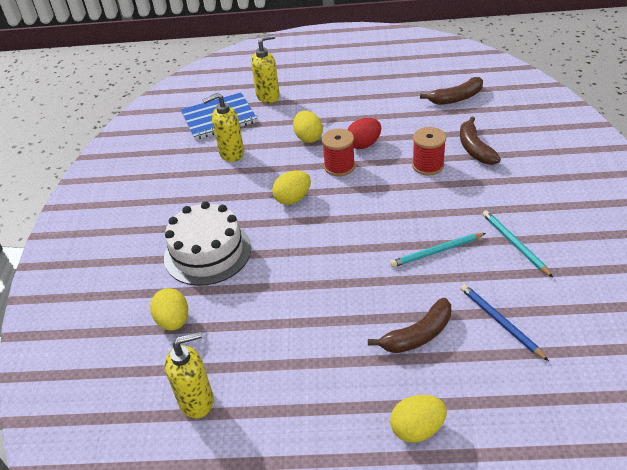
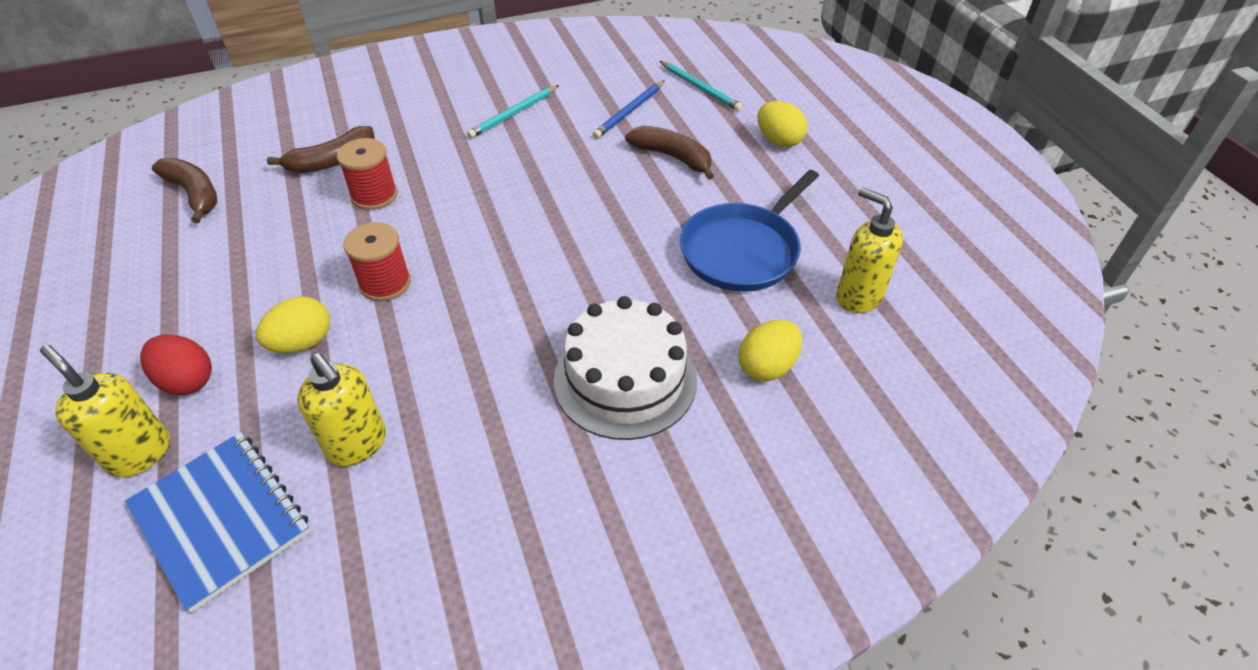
camera: 115 degrees left, 5 degrees up
yellow egg [272,170,311,205] -> none
red egg [347,118,381,149] -> red egg moved to [140,334,212,395]
turquoise pencil [390,233,486,268] -> turquoise pencil moved to [660,61,743,112]
none -> blue pan [679,170,819,292]

